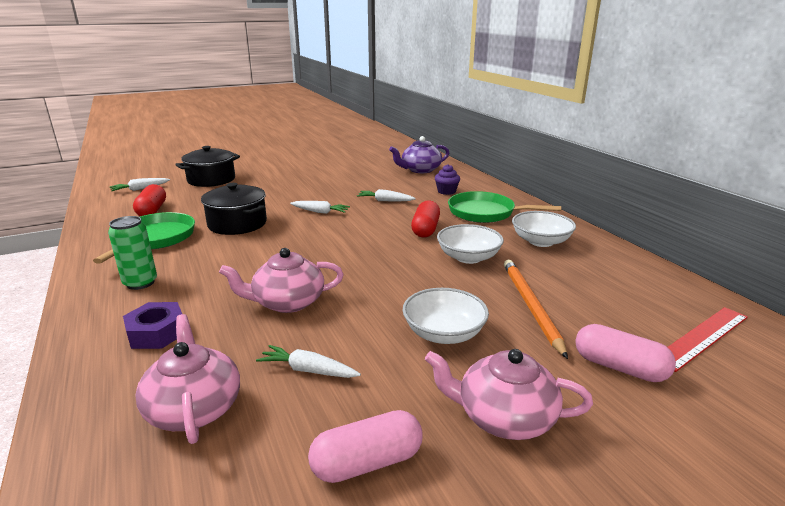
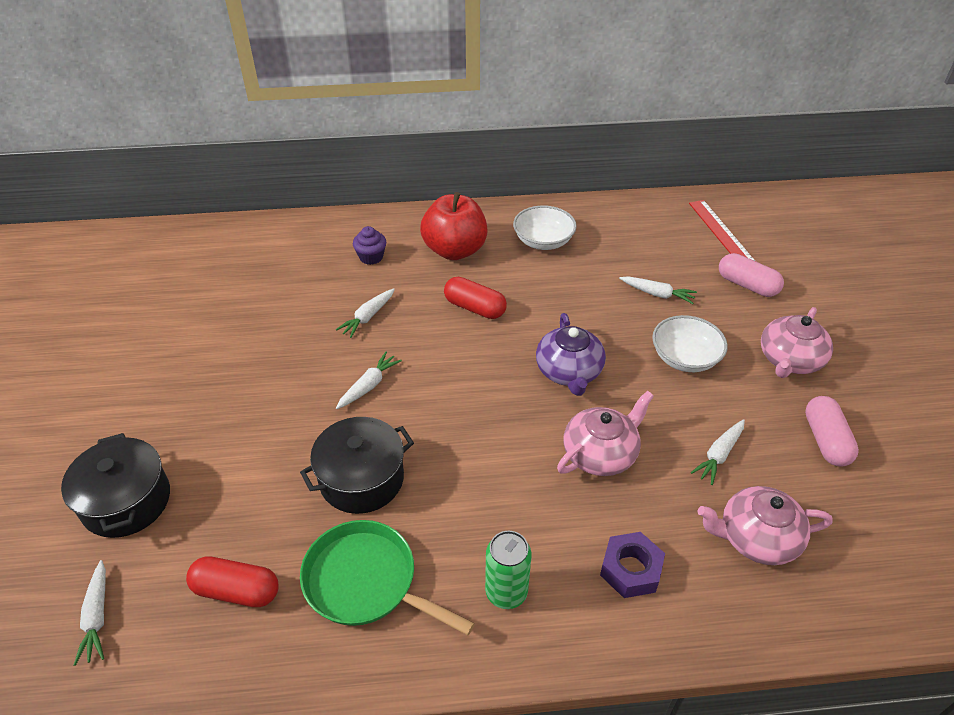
camera: 70 degrees left, 20 degrees up
pink teapot [219,248,344,313] -> pink teapot turned 135 degrees counterclockwise [557,391,654,476]
purple teapot [389,136,449,173] -> purple teapot moved to [536,313,606,396]
white bowl [437,224,504,264] -> none
green pan [448,191,562,223] -> red apple [420,192,488,260]
orange pencil [504,260,568,359] -> white carrot [619,276,697,304]
pink capsule [575,324,676,382] -> pink capsule turned 75 degrees clockwise [719,253,784,297]

